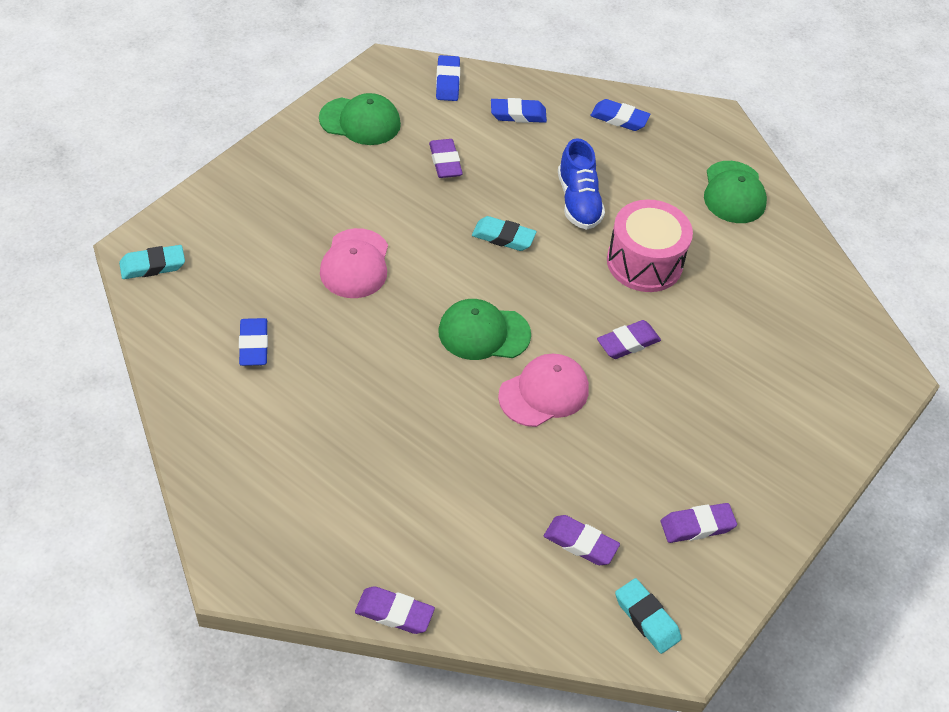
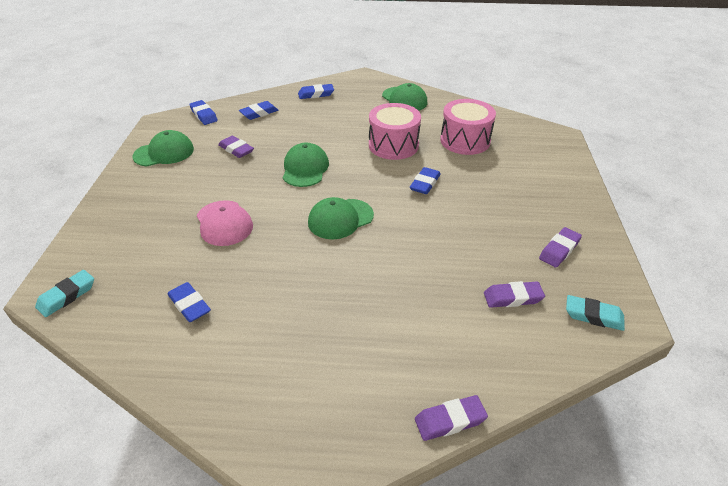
camera: 30 degrees left, 10 degrees down
turquoise eraser [472,216,537,251] -> green cap [283,143,329,187]
pink cap [498,353,589,427] -> none
blue shoe [558,138,605,230] -> none
purple eraser [597,320,661,359] -> blue eraser [410,167,441,194]
none -> pink drum [440,99,496,155]

